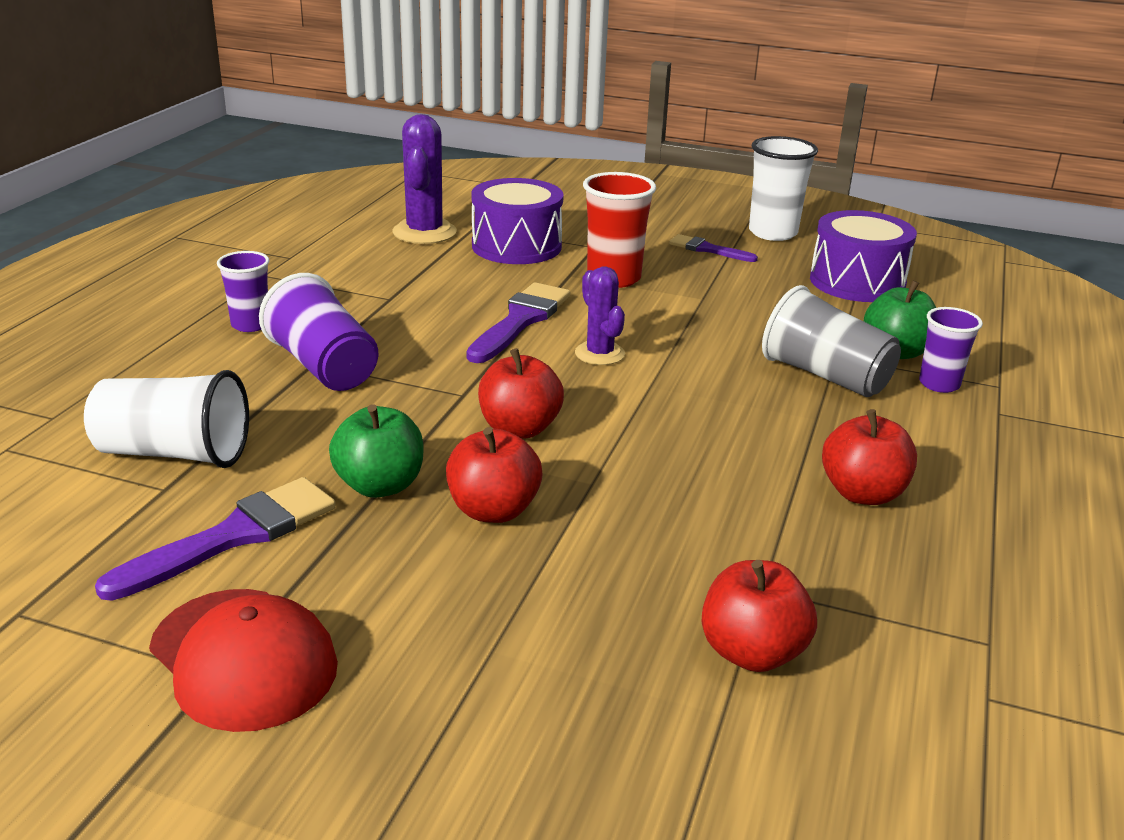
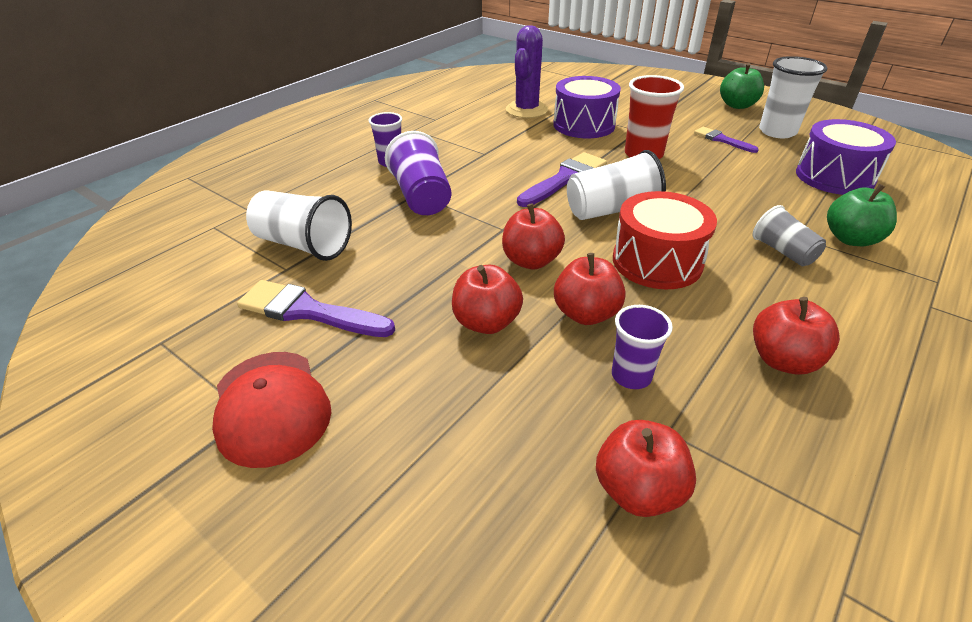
camera: 20 degrees right, 10 degrees up
purple brush [95,477,336,601] -> purple brush turned 135 degrees counterclockwise [237,280,395,337]
green apple [329,404,424,498] -> green apple moved to [720,63,764,109]
purple cactus [575,266,625,365] -> white cup [567,150,666,220]
grey cup [762,285,901,397] -> grey cup [753,205,826,266], size x0.63
purple cup [919,307,983,393] -> purple cup moved to [612,305,673,389]
none -> red apple [554,253,626,325]
none -> red drum [613,191,717,289]

